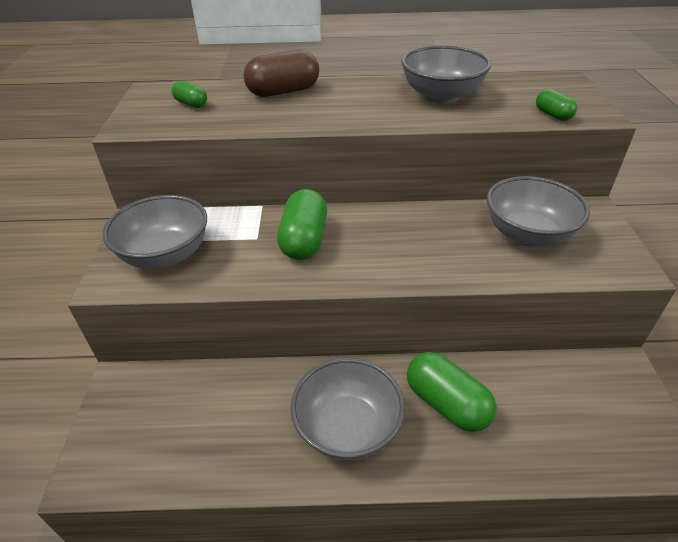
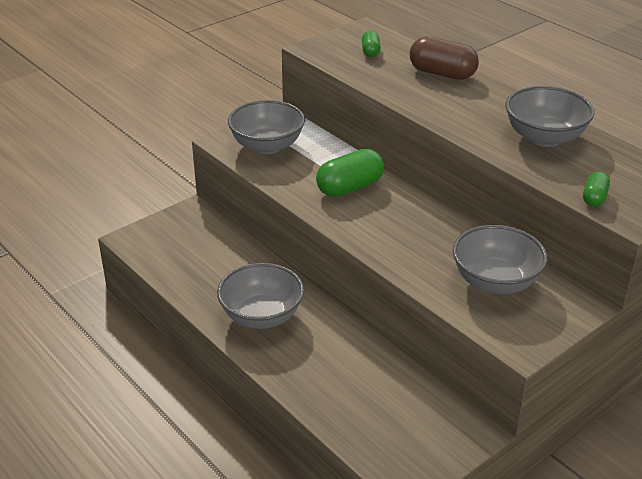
camera: 50 degrees right, 5 degrees down
green capsule [407,352,497,432] -> none

